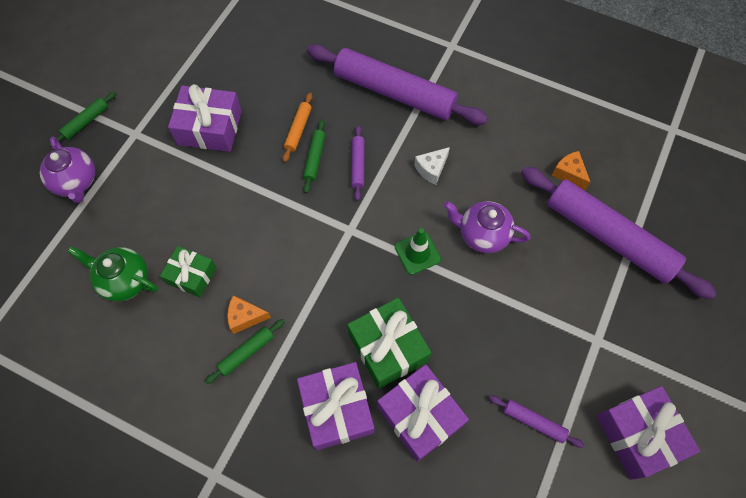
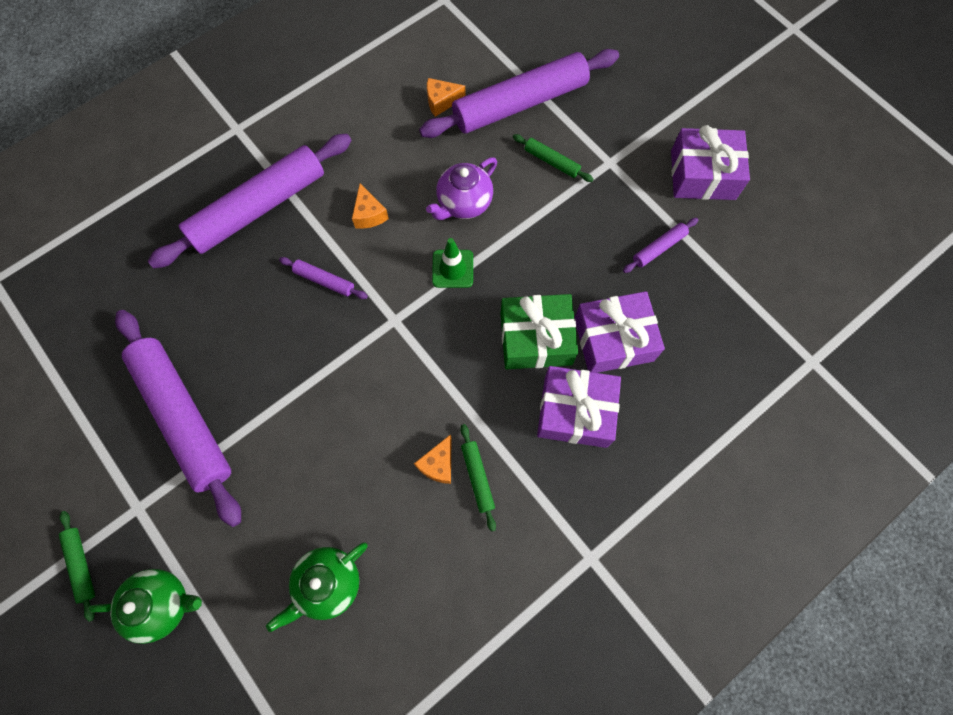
camera: 65 degrees left, 5 degrees up
purple teapot [39,137,95,203] -> green teapot [88,569,202,644]
green gift [160,246,217,297] -> none
purple gift [168,84,242,152] -> purple rolling pin [115,310,241,527]
orange rolling pin [283,93,312,162] -> none
green rolling pin [303,119,325,193] -> green rolling pin moved to [513,134,593,182]
white cheese [414,147,450,185] -> orange cheese [352,184,389,229]

